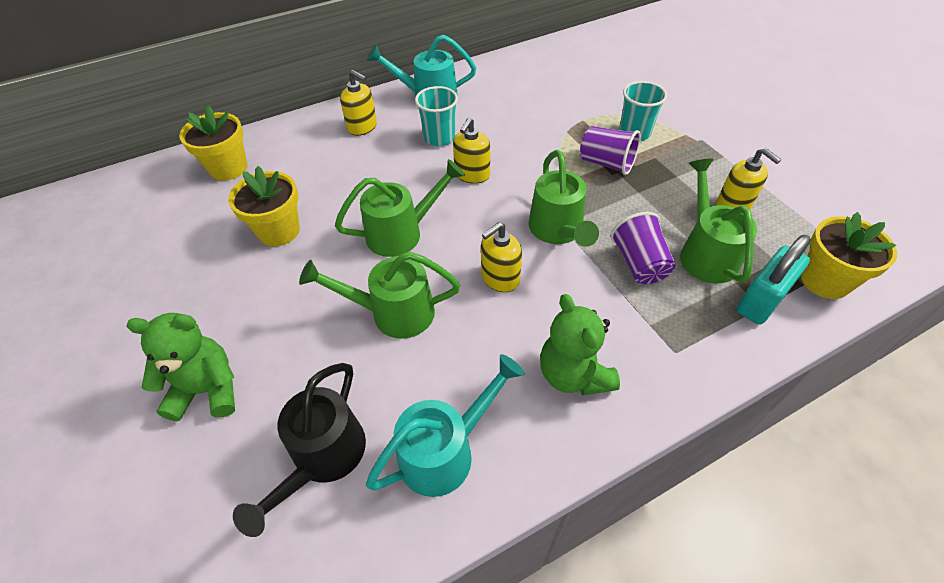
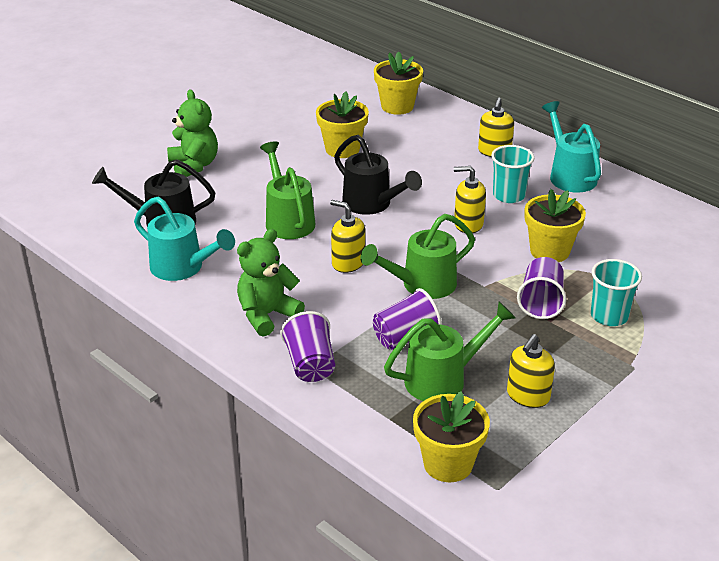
camera: 70 degrees right, 15 degrees down
green watering can [335,159,465,257] -> black watering can [334,135,422,215]
turquoise padlock [737,235,811,325] -> none
none -> purple cup [280,311,335,382]
none -> yellow flower pot [524,189,586,262]

